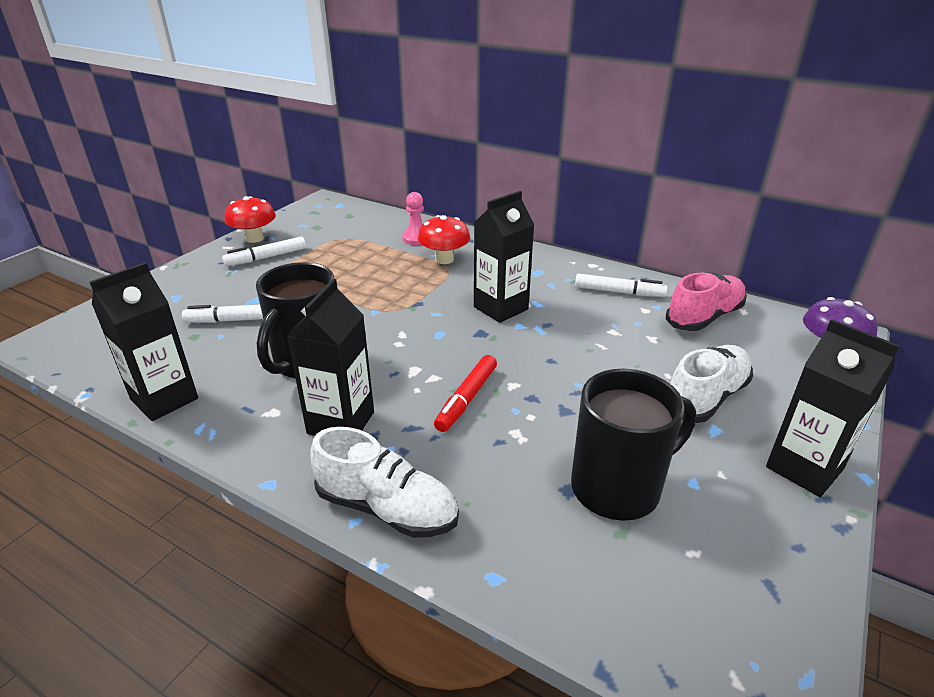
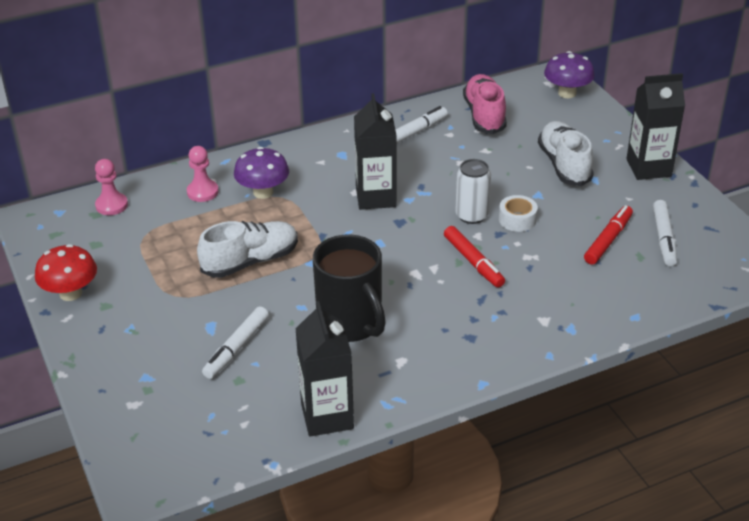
camera: 55 degrees left, 5 degrees up
white marker [222,236,306,266] -> white marker moved to [653,200,677,266]
black carton [286,279,374,436] -> none
white shoe [310,427,459,538] -> white shoe moved to [197,221,298,278]
red mushroom [418,215,470,264] -> purple mushroom [234,147,289,199]
black mug [571,369,696,521] -> red marker [584,205,633,265]
none -> pink pawn [95,159,128,215]
none -> white can [455,159,491,224]
none -> white tape [499,195,538,232]

